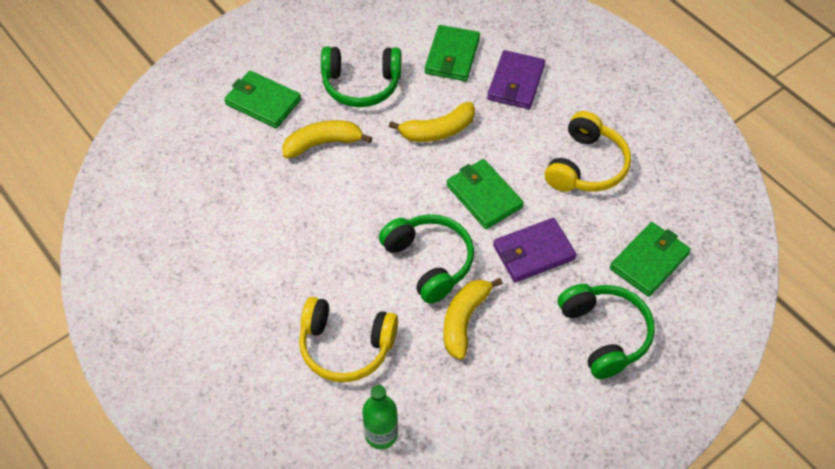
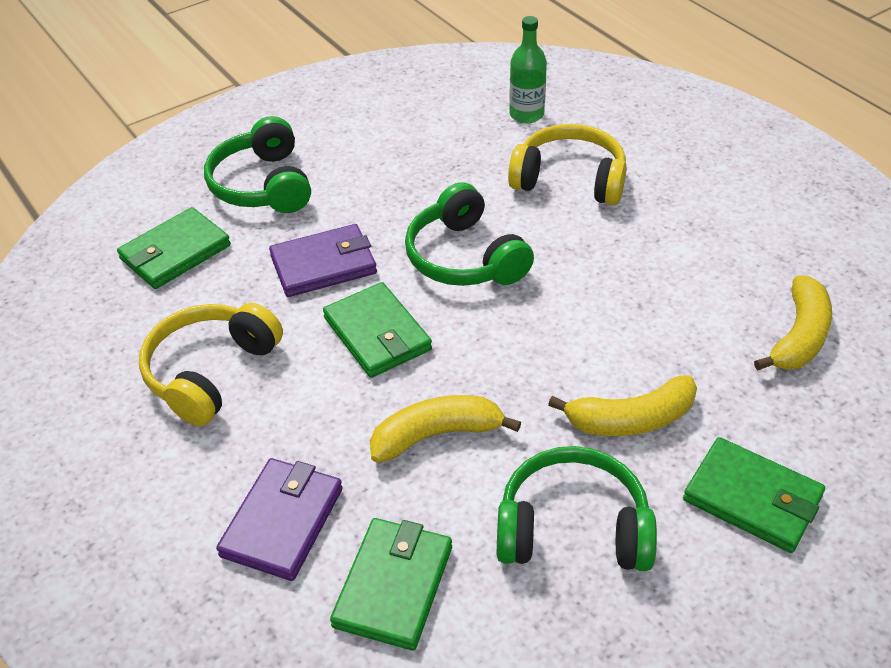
camera: 175 degrees left, 10 degrees down
yellow banana [444,278,503,360] -> yellow banana moved to [754,275,832,370]

